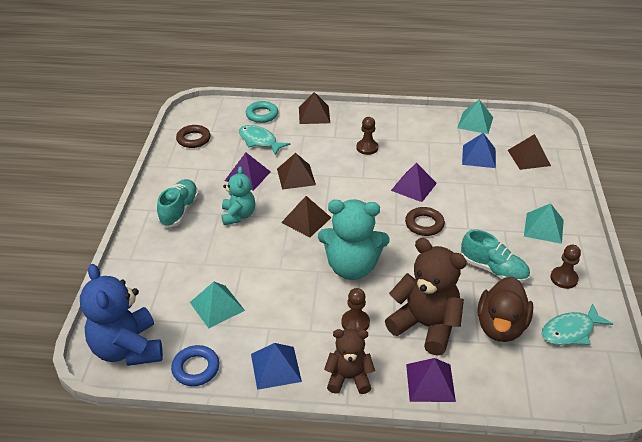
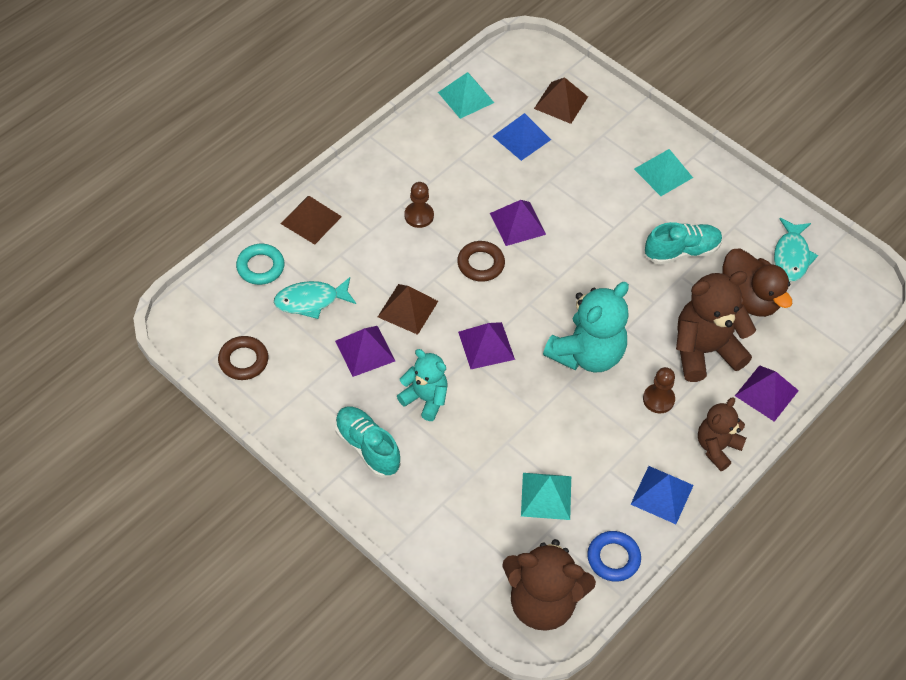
camera: 55 degrees left, 15 degrees up
blue teddy bear [80,264,163,366] -> brown teddy bear [502,539,596,631]
brown pyramid [281,196,331,237] -> purple pyramid [458,322,515,369]
brown ring [405,207,445,236] -> brown ring moved to [457,241,505,282]
brown pawn [550,245,581,289] -> none

